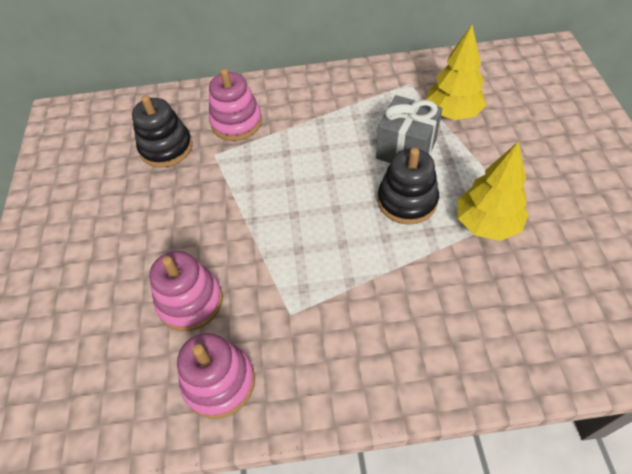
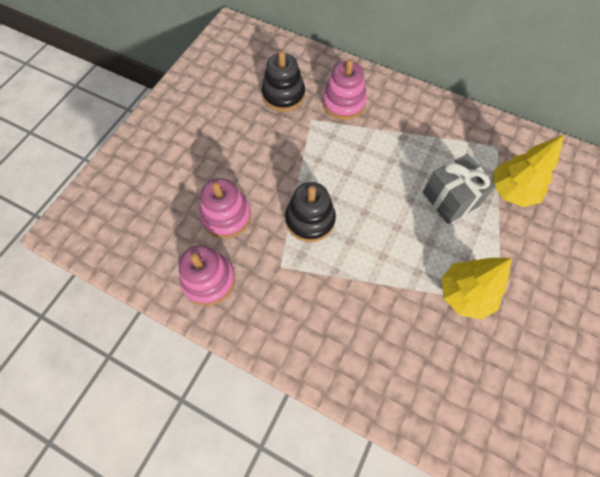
camera: 30 degrees right, 10 degrees up
black stacking toy [378,148,439,225] -> black stacking toy moved to [285,182,336,242]

